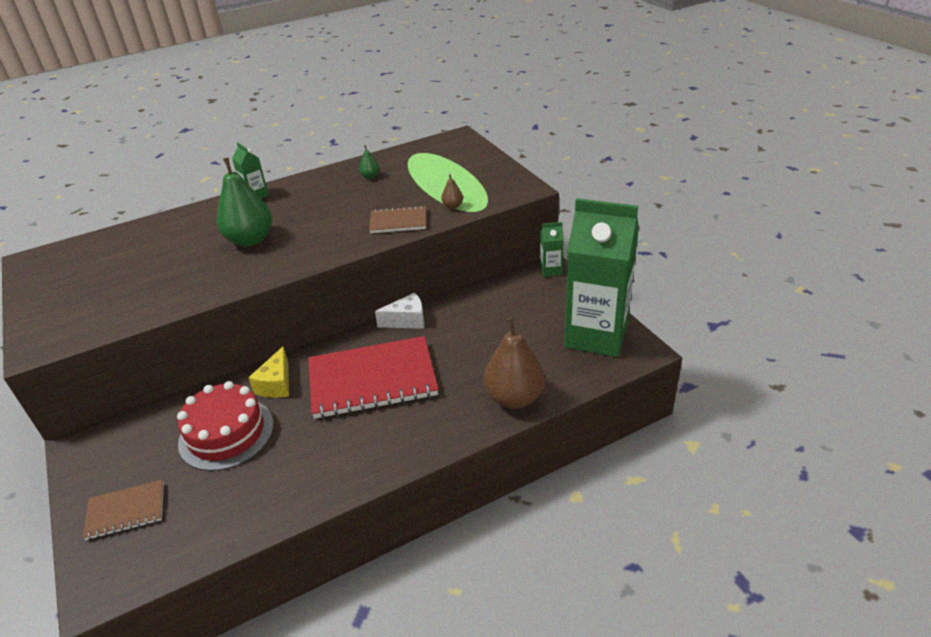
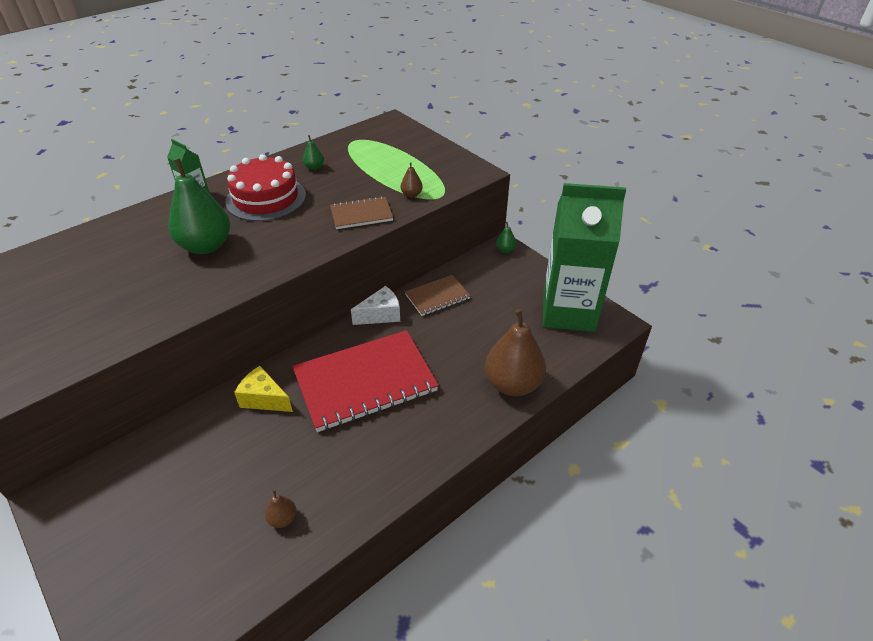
camera: 15 degrees left, 5 degrees up
brown notebook [83,480,164,540] -> brown notebook moved to [405,275,470,316]
red cake [177,381,274,471] -> red cake moved to [225,154,306,221]
yellow cheese [248,346,289,398] -> yellow cheese turned 120 degrees clockwise [234,366,293,412]
green carton [540,222,564,277] -> green pear [496,222,516,253]
none -> brown pear [265,489,297,528]

